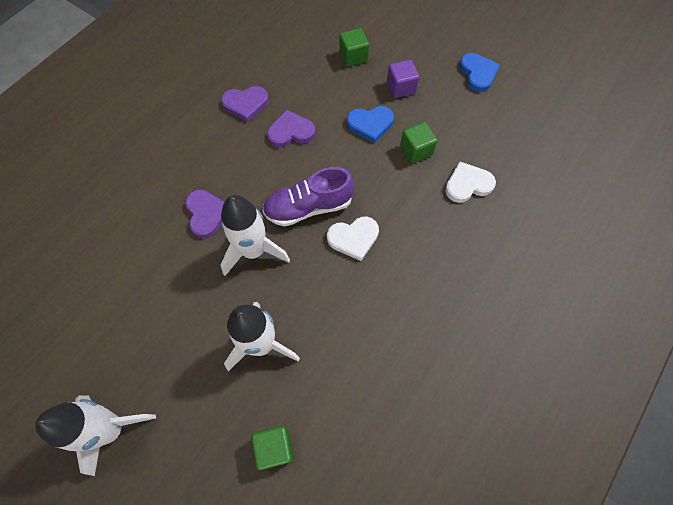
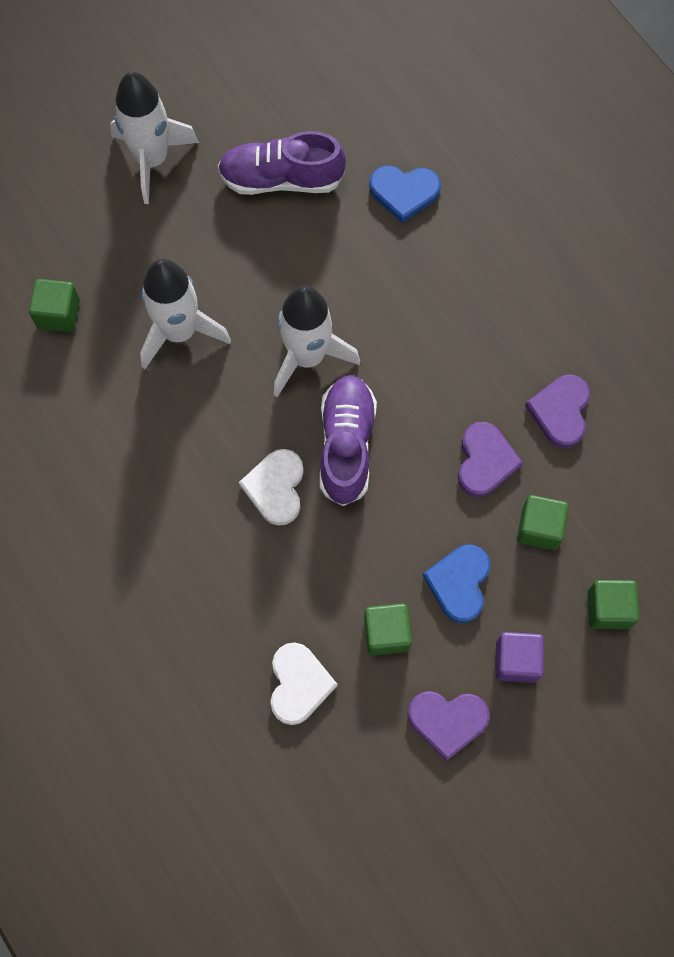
camera: 110 degrees right, 5 degrees up
purple heart [185,189,224,238] -> purple heart moved to [407,691,490,761]
blue heart [459,53,500,92] -> blue heart moved to [369,165,441,223]
none -> purple shoe [218,131,346,195]
none -> green cube [517,495,569,550]

